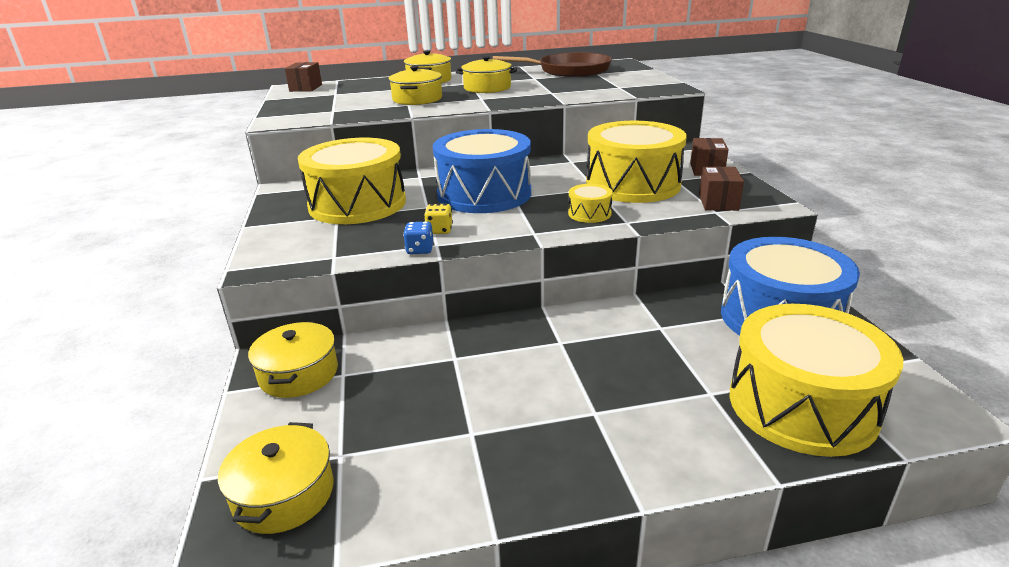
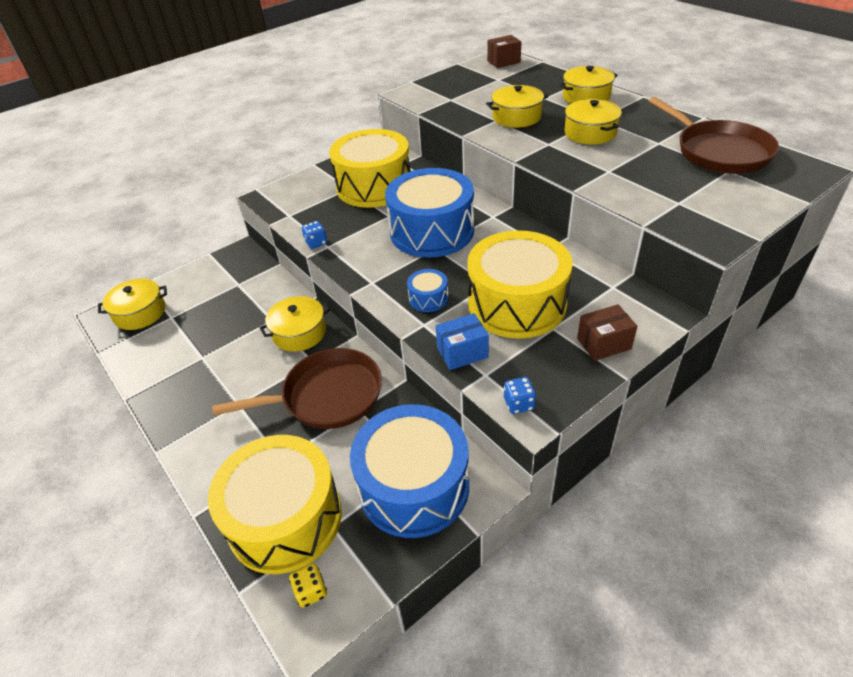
camera: 65 degrees right, 15 degrees up
yellow pot [248,322,338,398] -> yellow pot moved to [260,296,330,352]
yellow dice [424,204,453,234] -> yellow dice moved to [289,563,327,608]
yellow drum [568,184,613,223] -> blue drum [407,269,448,312]
brown box [699,166,744,211] -> none
none -> brown pan [212,348,382,429]
none -> blue box [436,313,489,370]
none -> blue dice [504,377,536,414]

